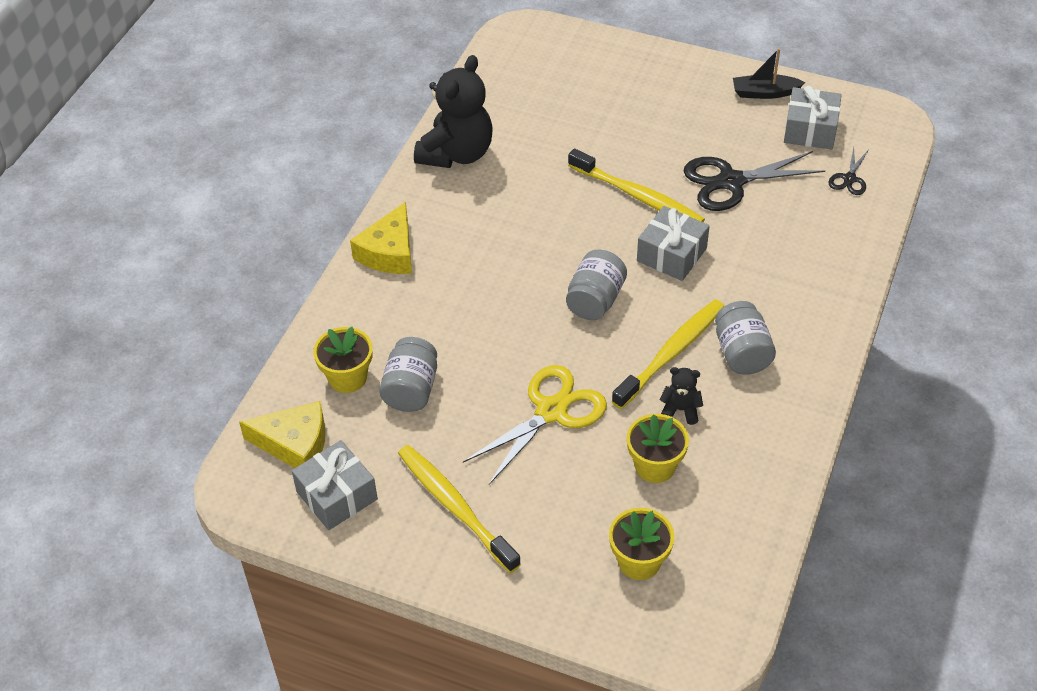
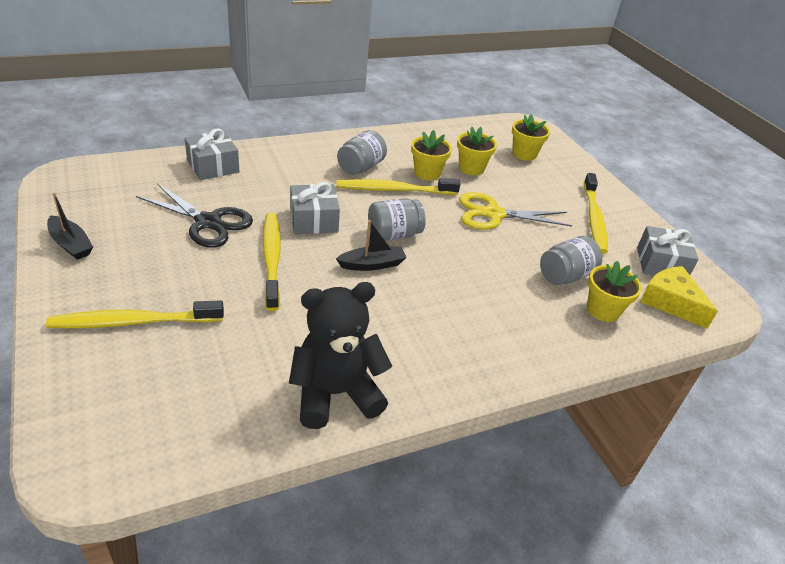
camera: 140 degrees left, 10 degrees down
yellow cheese [350,202,412,274] -> none
black teddy bear [659,367,703,425] -> yellow flower pot [411,130,452,181]
grey gift [784,86,842,149] -> grey gift moved to [184,128,240,180]
black scissors [828,147,869,195] -> none
none -> yellow toothbrush [46,300,224,328]
none -> black boat [336,220,407,271]

